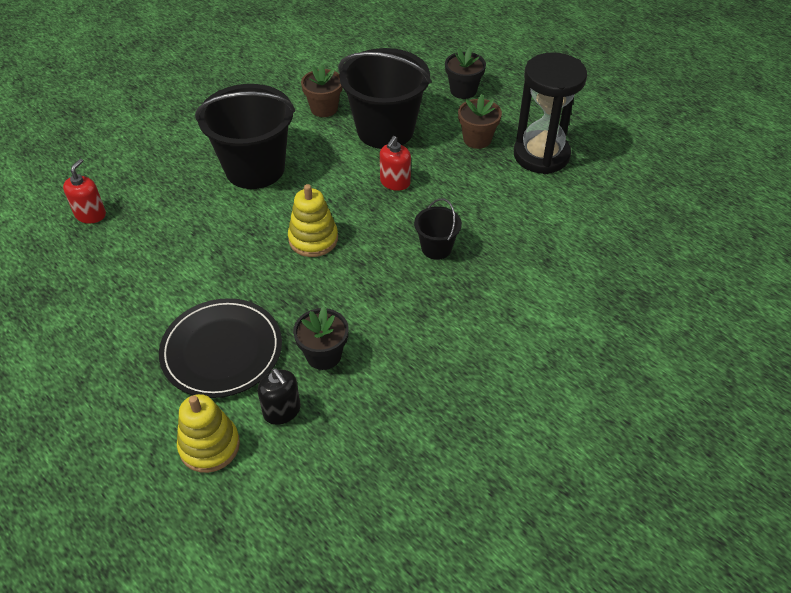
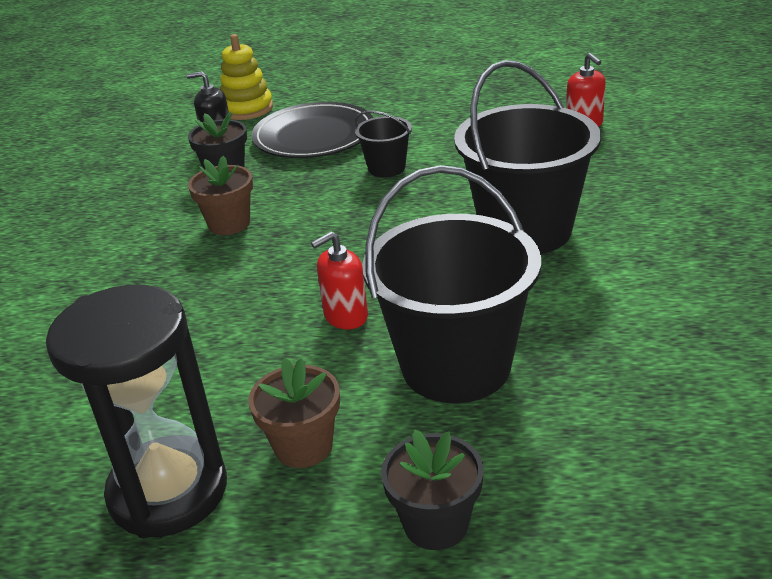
camera: 140 degrees right, 15 degrees down
yellow stacking toy [288,184,338,257] -> none
brown flower pot [301,64,343,117] -> brown flower pot moved to [188,156,253,235]
red soap dispenser [380,136,411,191] -> red soap dispenser turned 105 degrees counterclockwise [311,232,368,329]
black bucket [414,198,462,260] -> black bucket moved to [355,111,412,177]

